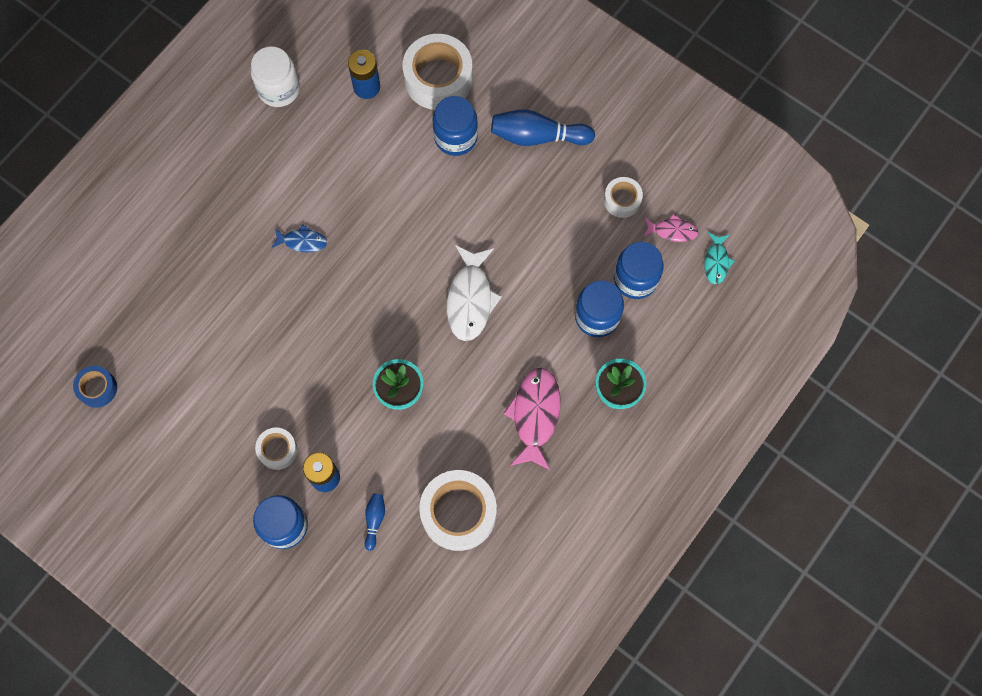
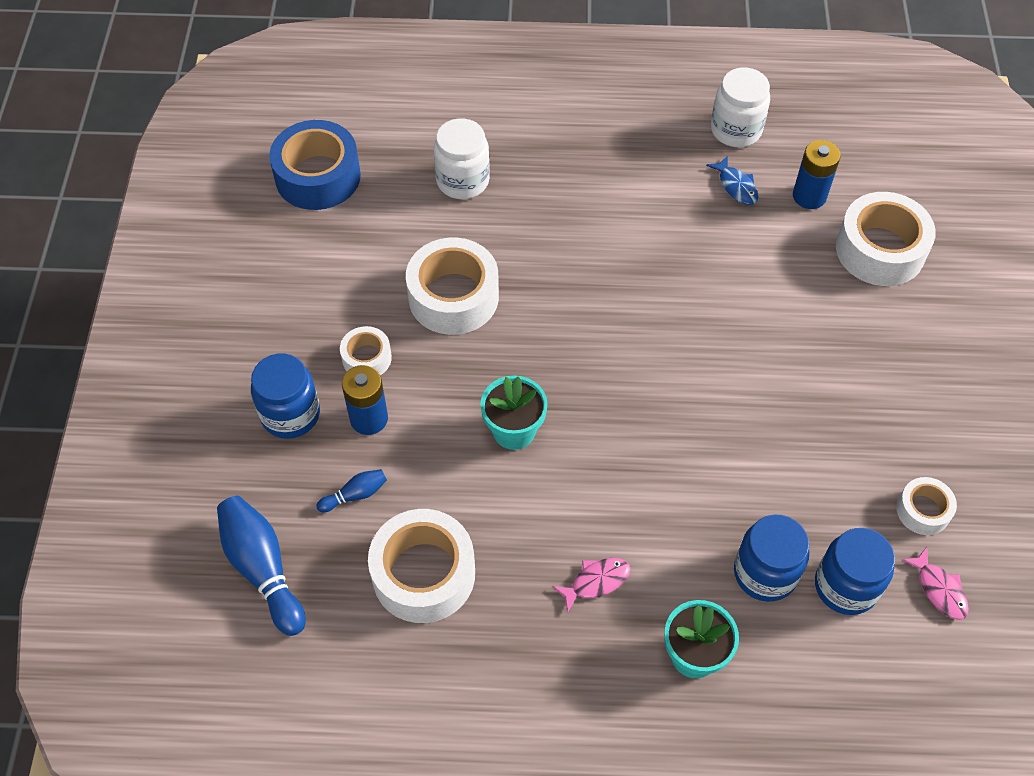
camera: 55 degrees right, 15 degrees down
blue tape [73,366,117,408] -> blue tape [269,120,361,210], size x1.89
blue fish [272,224,327,252] -> blue fish moved to [706,155,758,205]
blue jar [433,96,478,156] -> none
white fish [446,245,502,341] -> none
blue bowling pin [491,109,595,146] -> blue bowling pin moved to [217,496,306,636]
pink fish [503,368,560,471] -> pink fish [552,558,630,612], size x0.55
turquoise fish [704,232,734,285] -> none
none -> white tape [406,238,499,335]
none -> white jar [433,118,490,199]

